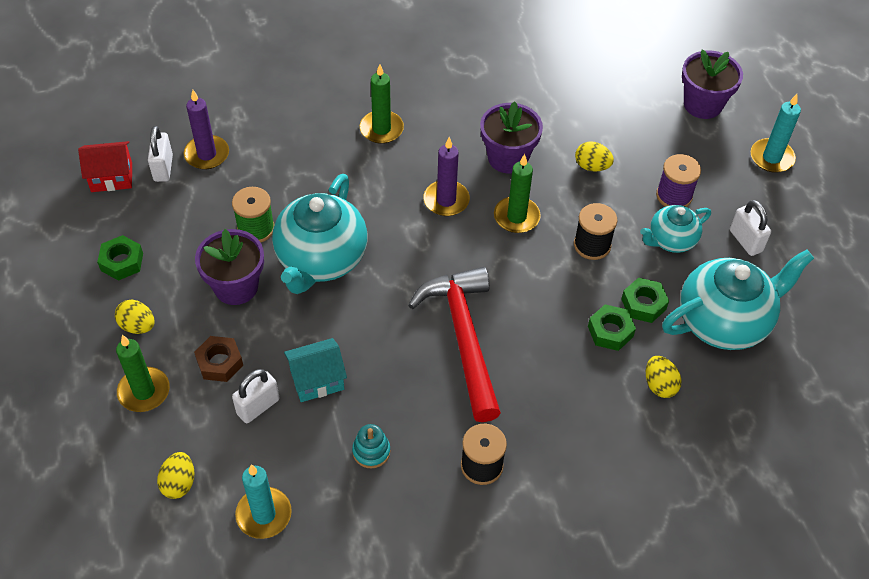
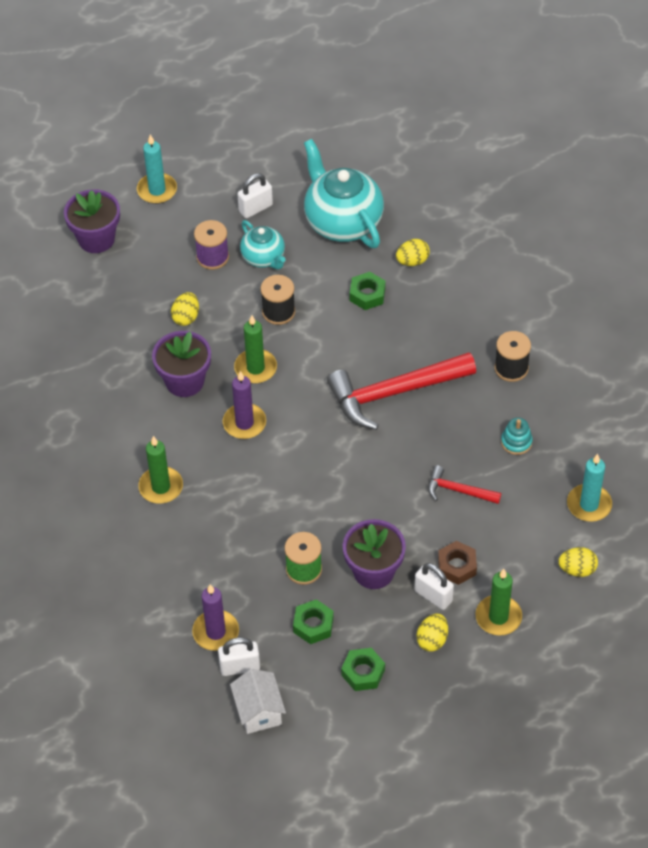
camera: 95 degrees left, 0 degrees up
red house [78,141,132,192] -> white house [230,669,286,734]
white padlock [232,369,279,423] -> white padlock moved to [415,563,454,610]
turquoise teapot [272,174,367,294] -> none
turquoise house [284,338,347,402] -> red hammer [428,465,501,504]
green nut [621,277,669,323] -> green nut moved to [293,599,334,644]

